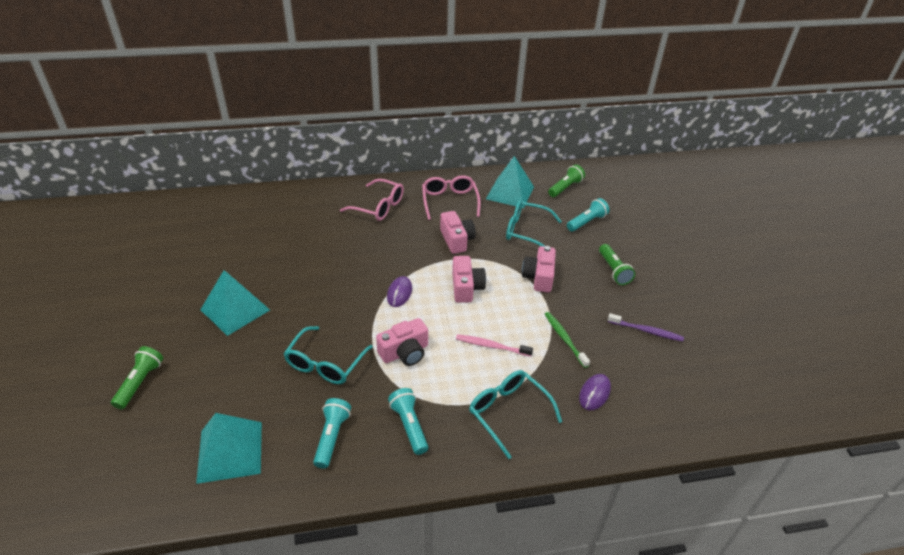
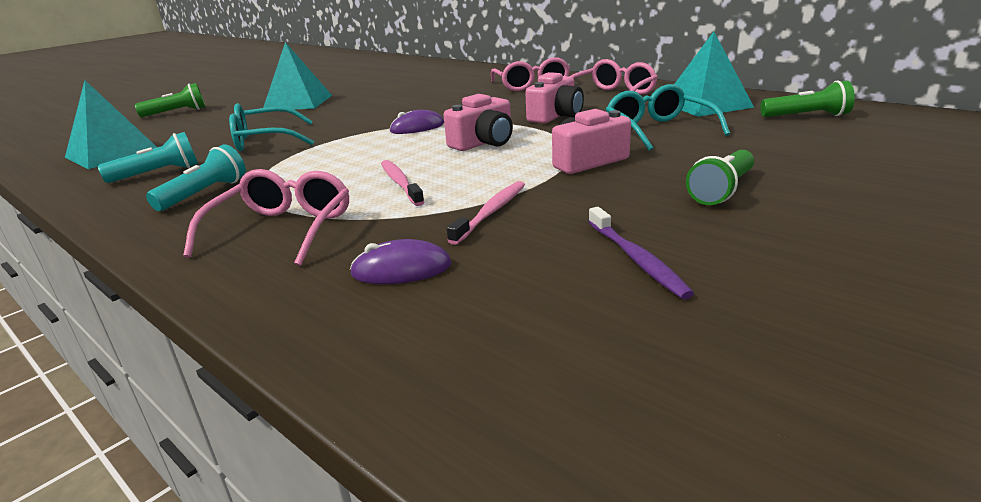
camera: 55 degrees right, 15 degrees down
pink camera [376,318,428,366] -> none
turquoise glasses [469,370,562,459] -> pink glasses [183,169,349,266]
green toothbrush [545,312,590,368] -> pink toothbrush [447,181,525,245]
turquoise flashlight [567,198,609,232] -> none

